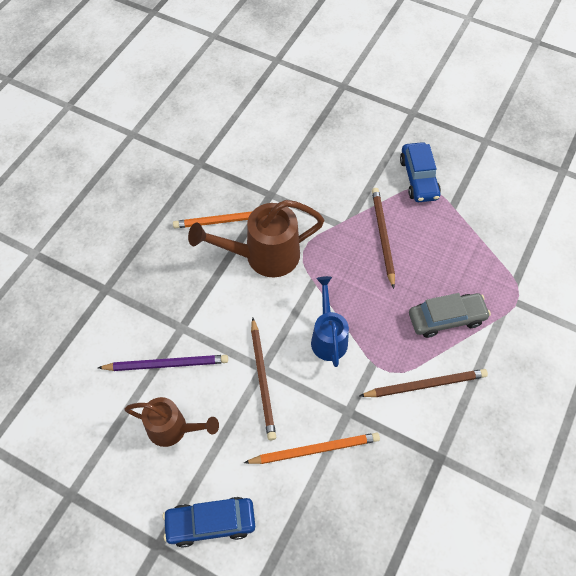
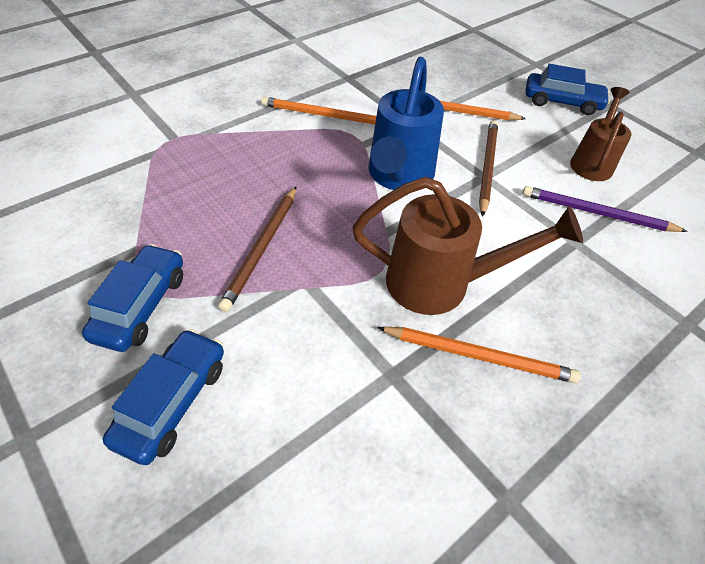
camera: 160 degrees left, 10 degrees down
brown watering can [124,397,219,447] -> brown watering can turned 75 degrees clockwise [570,87,631,181]
blue watering can [311,276,349,367] -> blue watering can [368,57,444,190], size x1.54
brown pencil [359,369,488,397] -> orange pencil [261,97,376,125]
grey car [409,293,491,338] -> none
none -> blue car [103,329,224,465]

